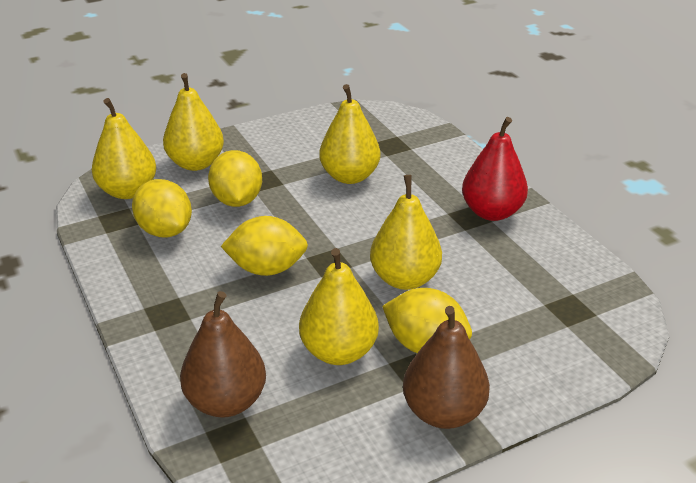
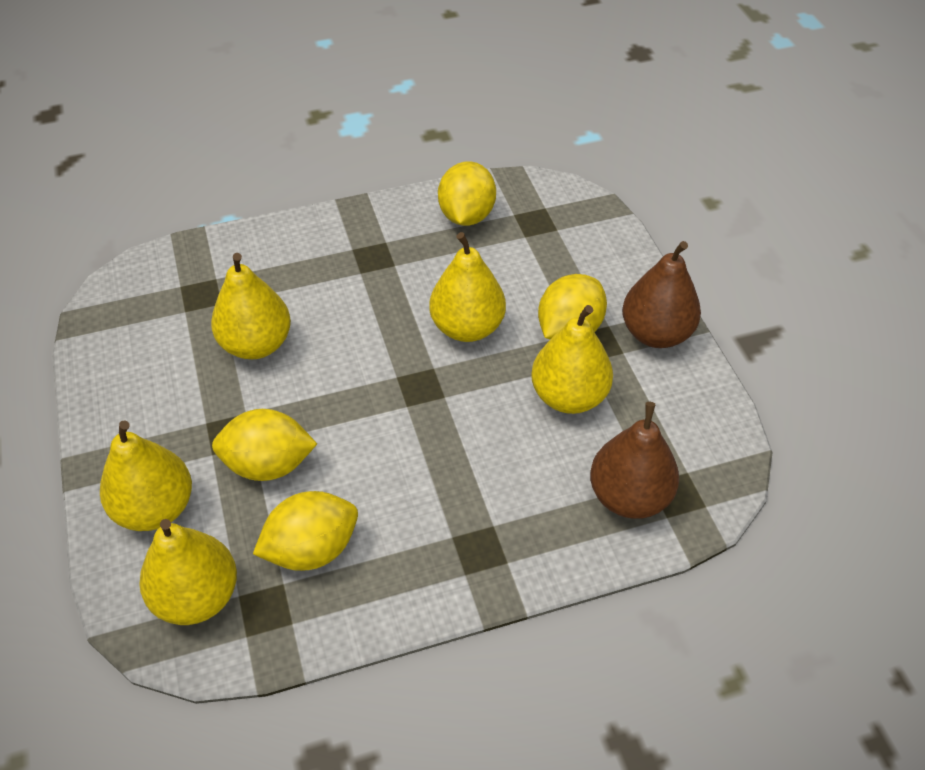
camera: 80 degrees left, 15 degrees up
yellow lemon [221,216,308,276] -> yellow lemon moved to [438,161,496,226]
red pear [462,117,528,221] -> none

